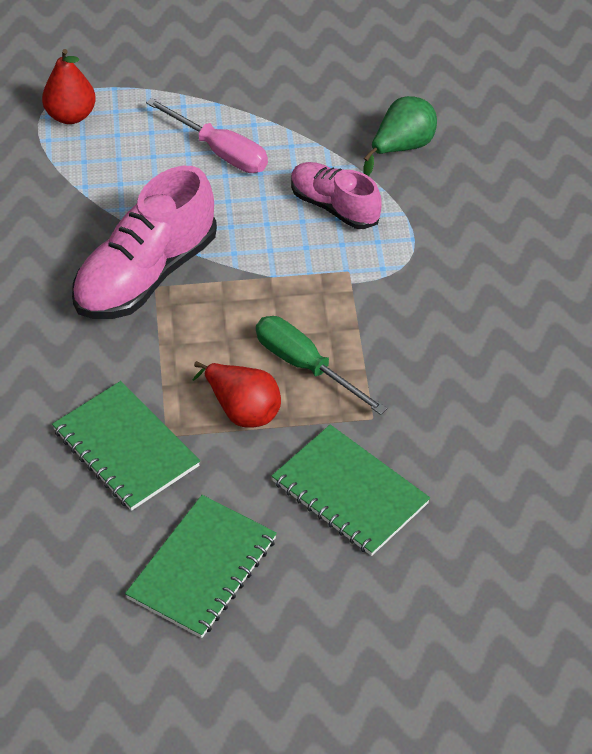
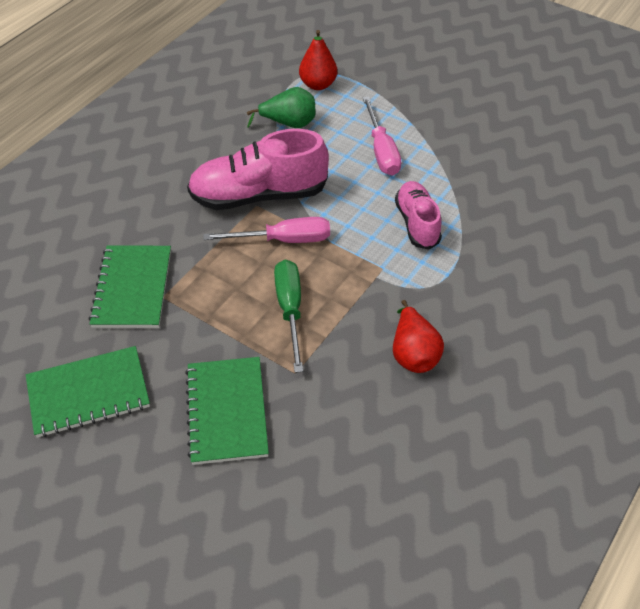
camera: 40 degrees right, 0 degrees up
red pear [193,361,281,428] -> red pear moved to [393,300,444,373]
green pear [363,96,437,176] -> green pear moved to [247,87,315,128]
none -> pink screwdriver [203,217,330,243]

